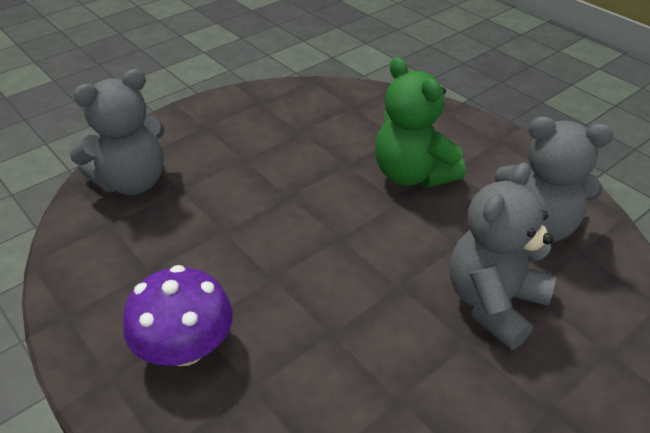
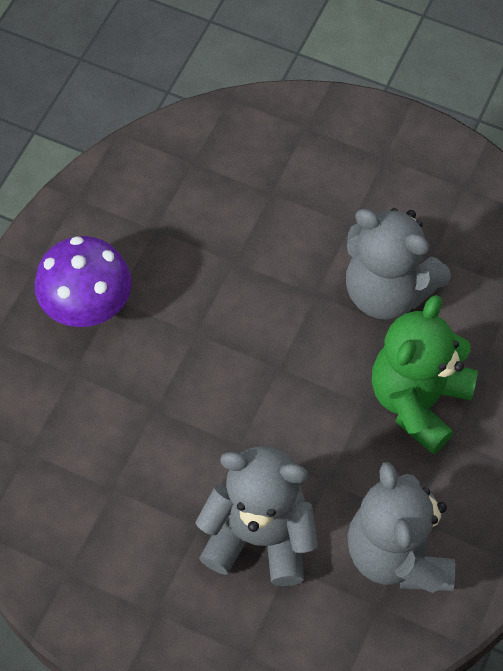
camera: 65 degrees right, 20 degrees up
grey teddy bear [70,69,165,195] -> grey teddy bear moved to [346,208,451,320]

